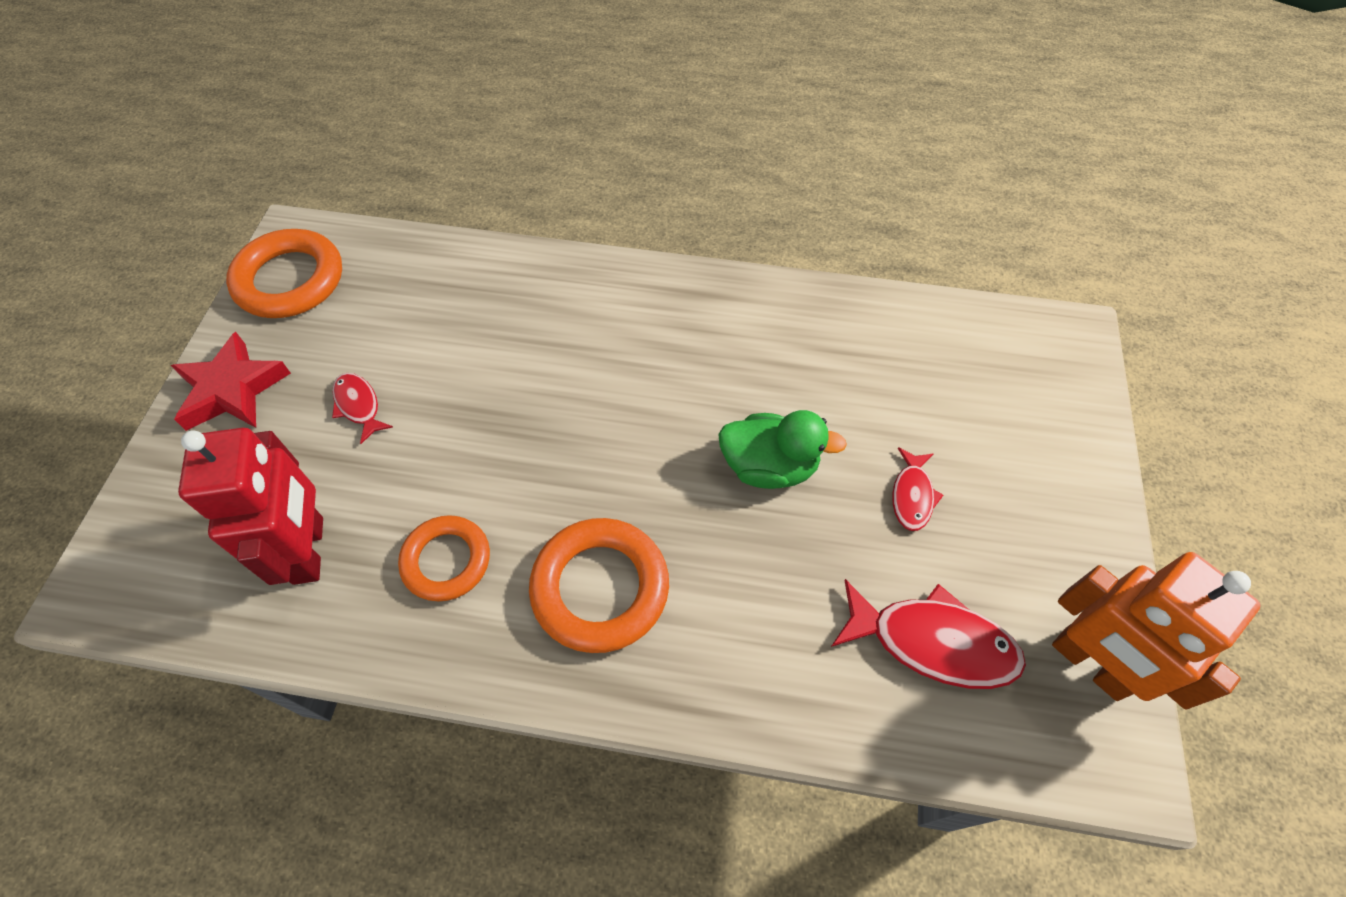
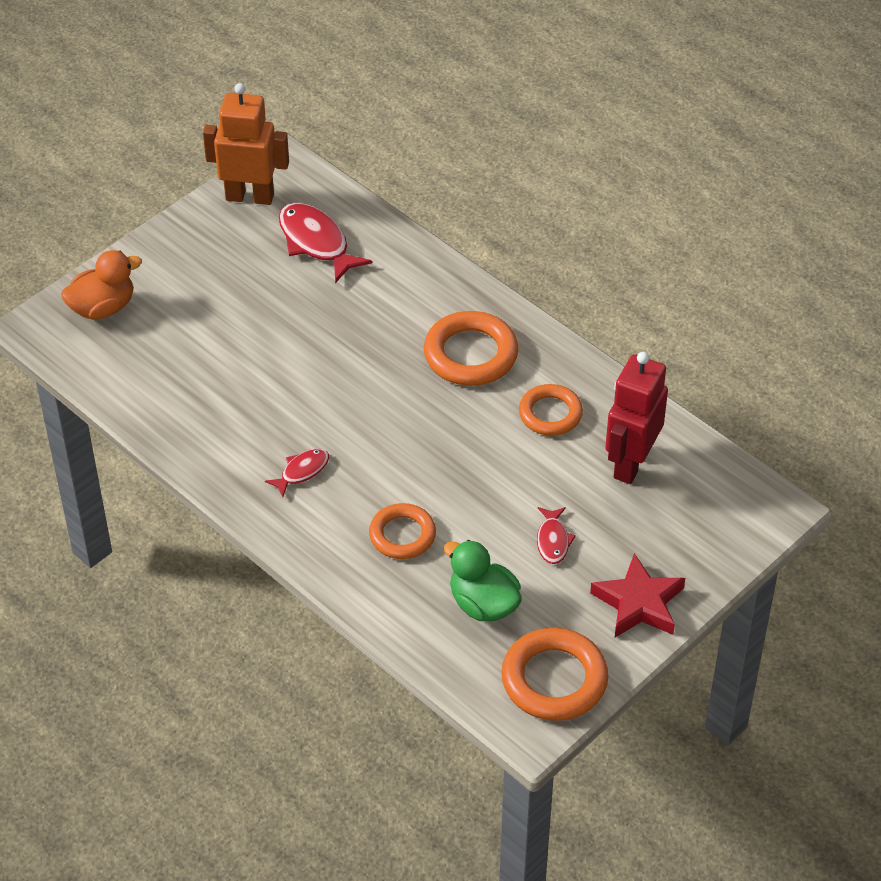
camera: 145 degrees left, 10 degrees down
green duck [718,410,847,489] -> green duck moved to [444,540,522,621]
red fish [892,447,943,531] -> red fish moved to [265,448,329,497]
orange robot [1052,552,1261,709] -> orange robot turned 75 degrees counterclockwise [203,83,289,205]
none -> orange duck [61,250,142,319]
none -> orange ring [369,503,436,559]

